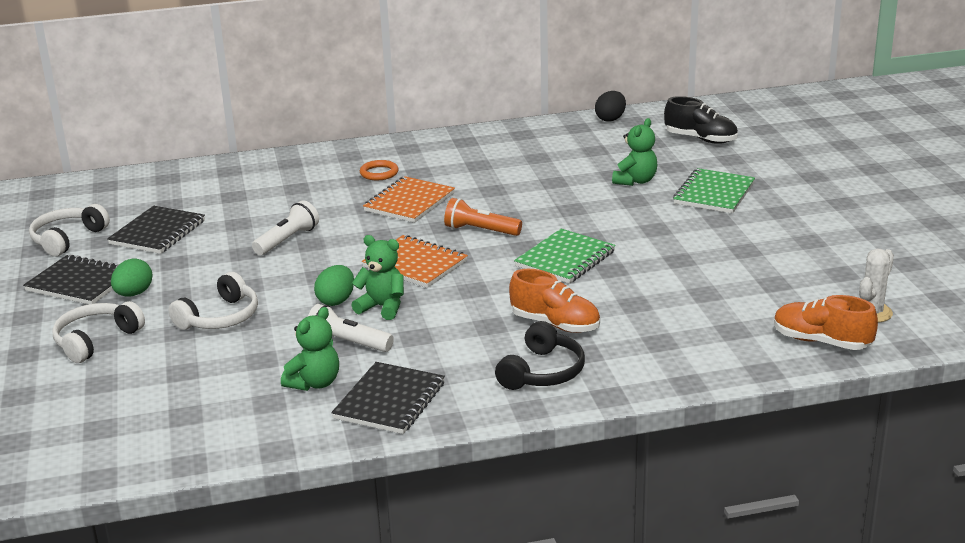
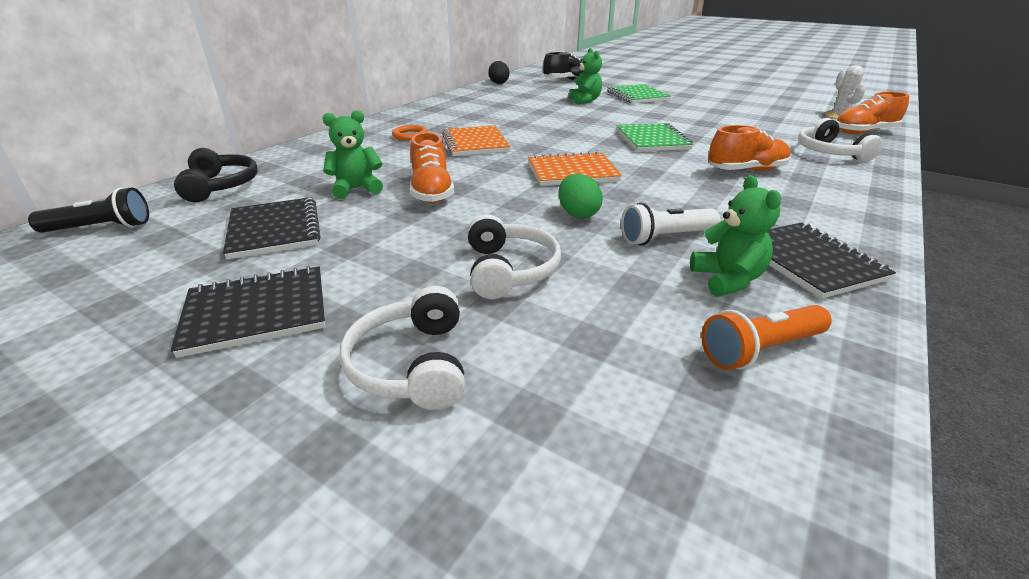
camera: 45 degrees left, 5 degrees up
white headphones [29,204,110,257] -> white headphones moved to [798,118,883,162]
green egg [111,259,153,297] -> none
white flashlight [252,200,319,255] -> orange shoe [410,132,454,203]
green teddy bear [351,235,404,320] -> green teddy bear moved to [323,110,383,199]
orange flashlight [444,198,522,236] -> orange flashlight moved to [701,305,832,370]
black headphones [495,321,585,390] -> black headphones moved to [174,148,258,202]
none -> black flashlight [28,187,149,233]

